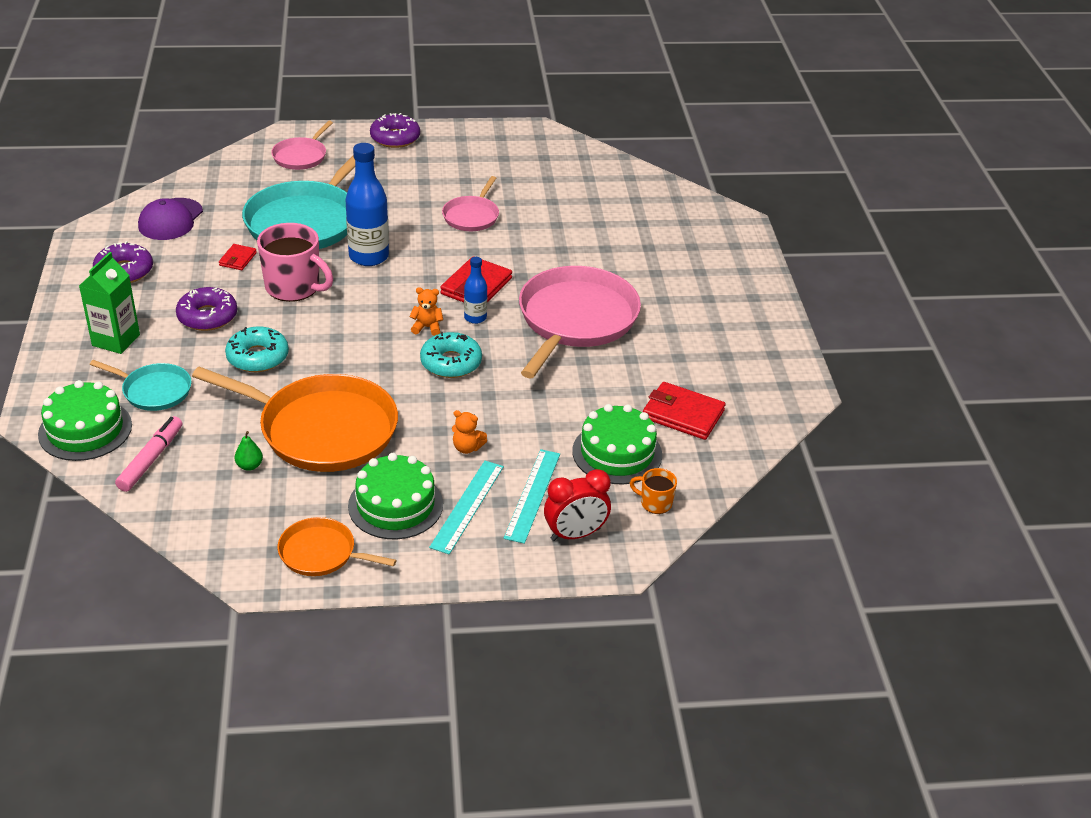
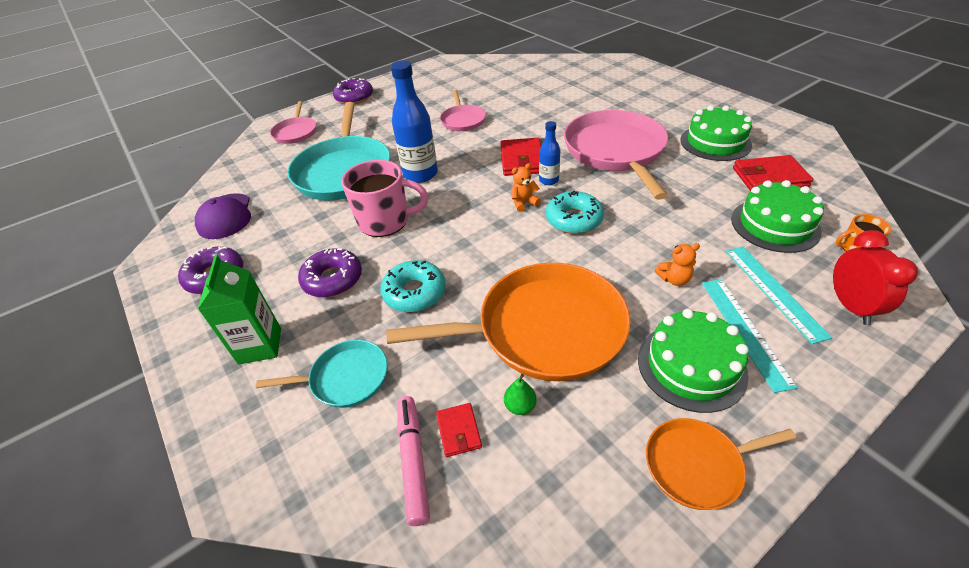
camera: 25 degrees left, 5 degrees up
green cake [38,380,132,461] -> green cake moved to [680,105,752,161]
red wallet [219,244,257,270] -> red wallet moved to [436,403,482,457]
red clock [544,469,611,541] -> red clock turned 45 degrees counterclockwise [833,230,918,325]

